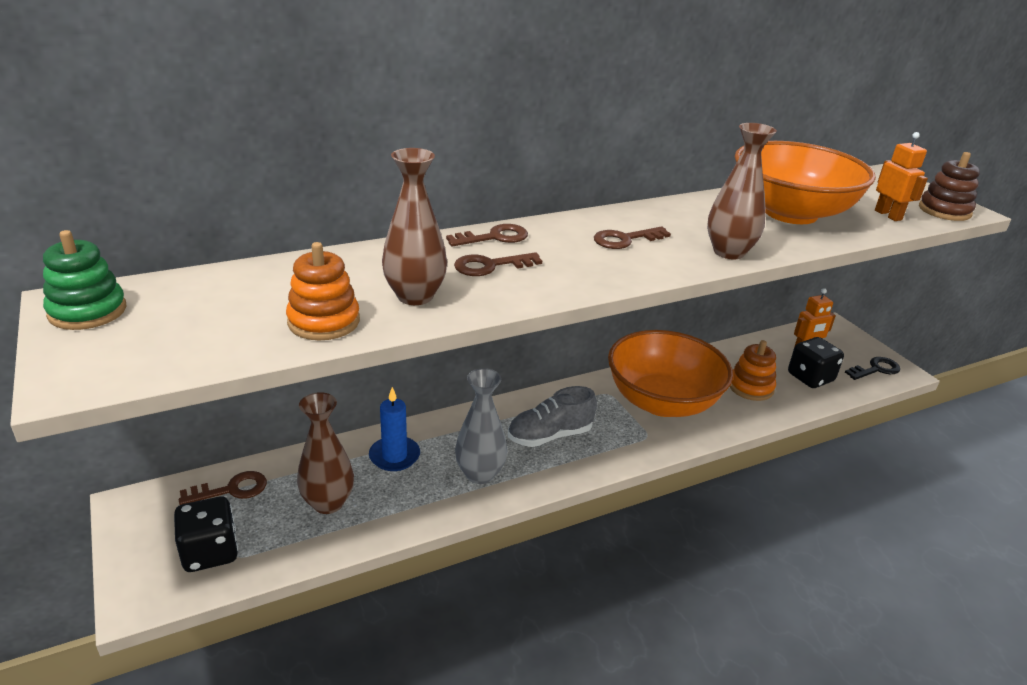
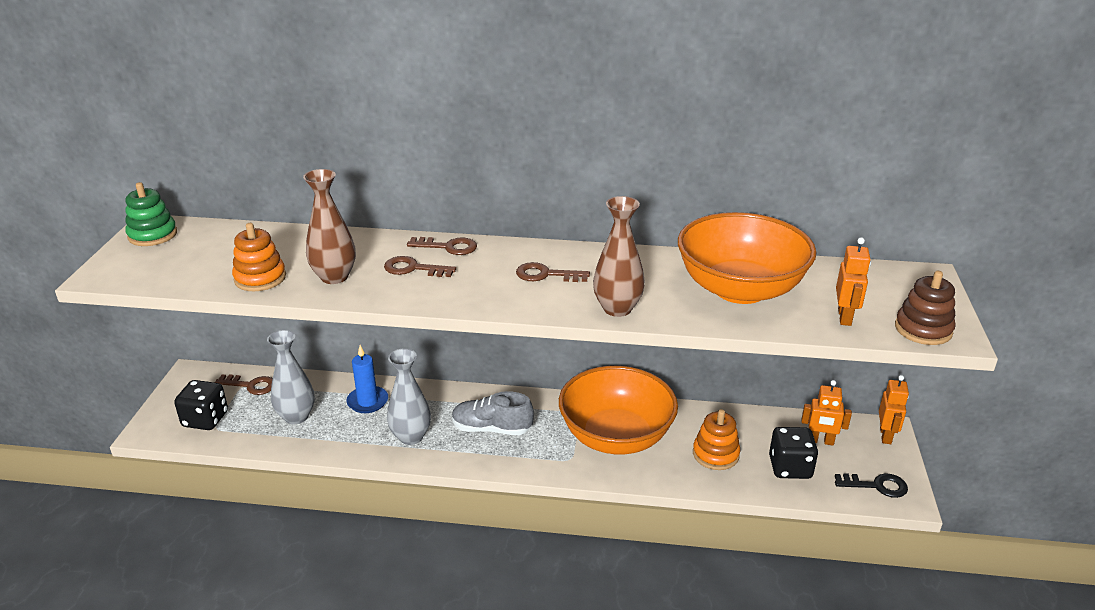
camera: 35 degrees right, 0 degrees up
brown vase [297,392,354,514] -> grey vase [267,330,315,424]
none -> orange robot [879,375,909,444]

